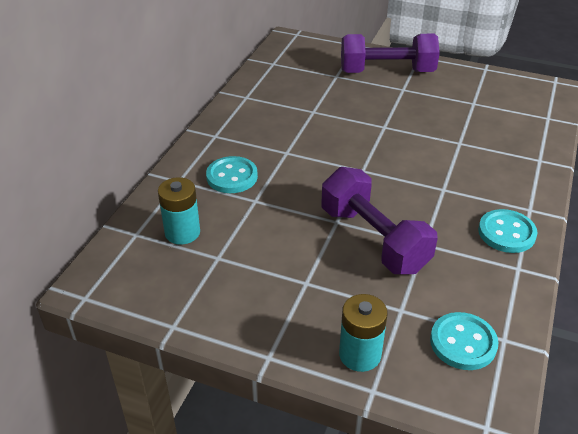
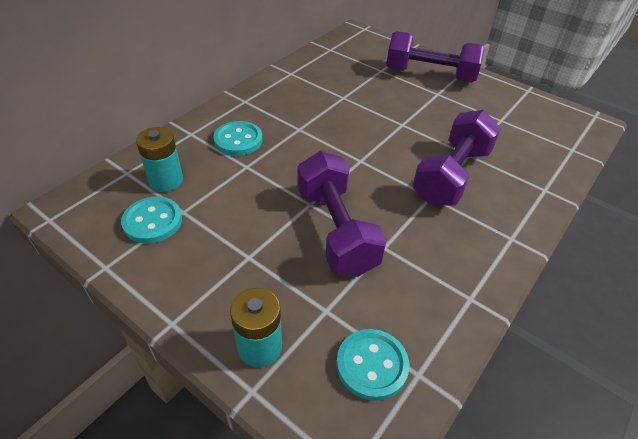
camera: 15 degrees right, 5 degrees up
turquoise button [478,209,537,253] -> turquoise button moved to [121,196,182,244]
none -> purple dumbbell [413,110,501,205]

